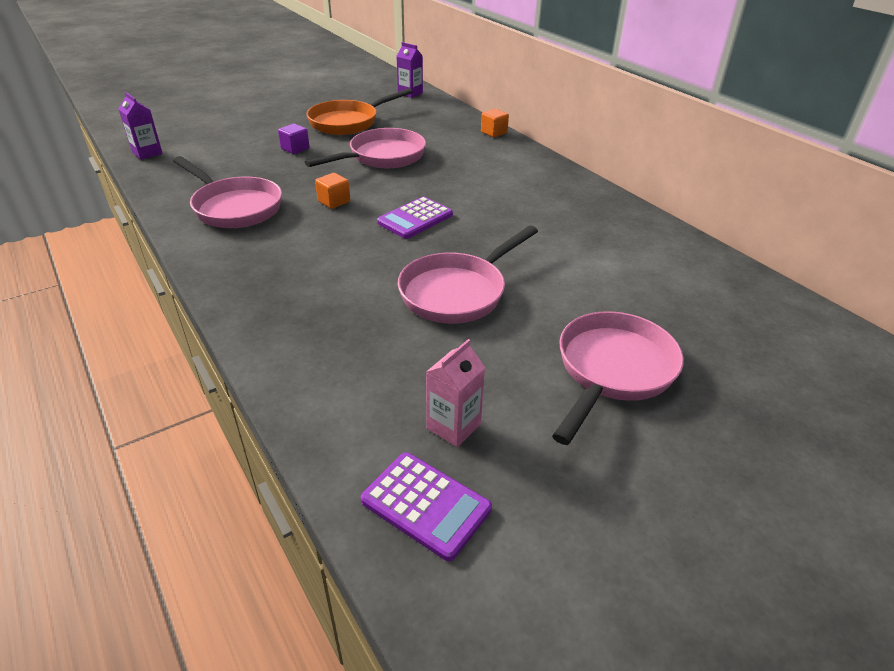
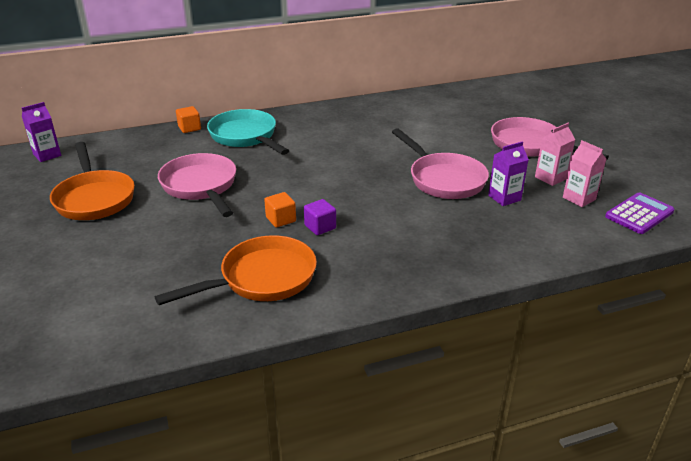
camera: 75 degrees left, 5 degrees down
purple carton [118,92,163,160] -> purple carton moved to [488,141,529,206]
pink pan [173,156,282,228] -> orange pan [155,235,317,305]
purple cube [278,124,310,154] -> purple cube moved to [304,199,336,235]
purple calculator [377,197,453,239] -> none
none -> turquoise pan [207,109,289,155]
none -> pink carton [535,123,575,186]

